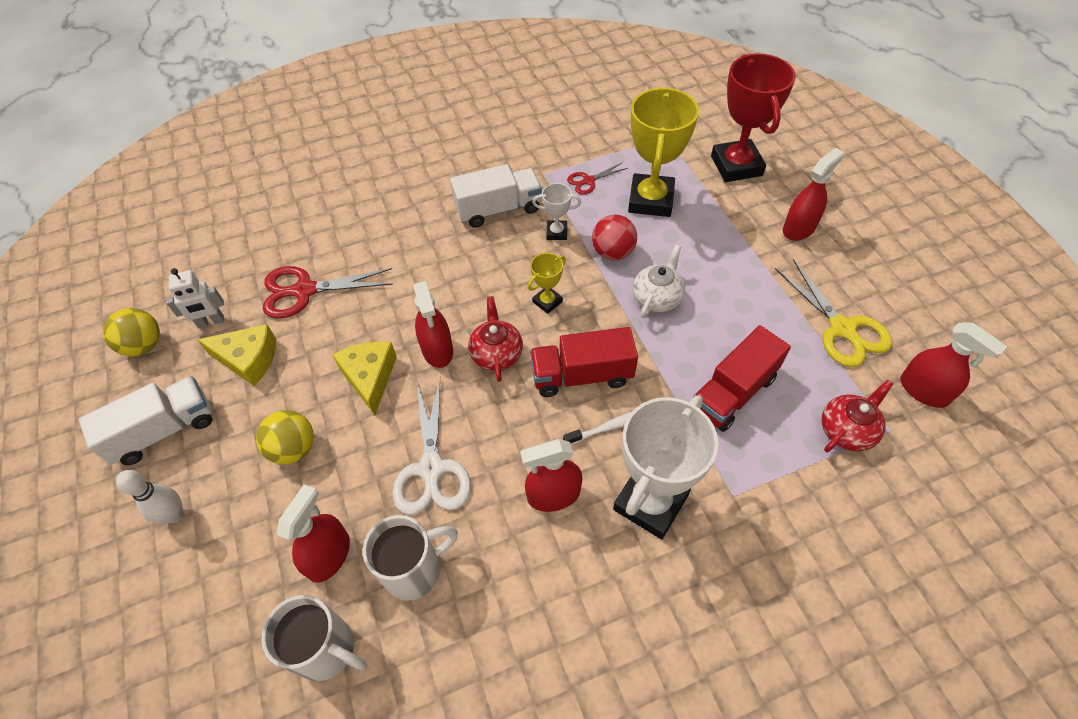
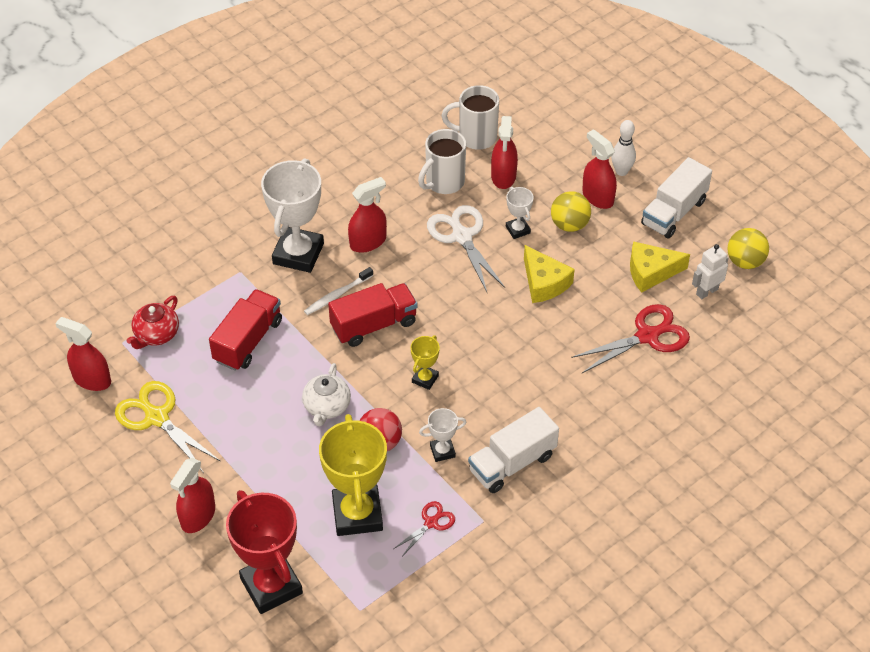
camera: 160 degrees right, 5 degrees down
red spray bottle [413,281,453,368] -> red spray bottle moved to [582,129,617,209]
red teapot [468,296,523,382] -> none
none -> white trophy [506,187,534,239]

